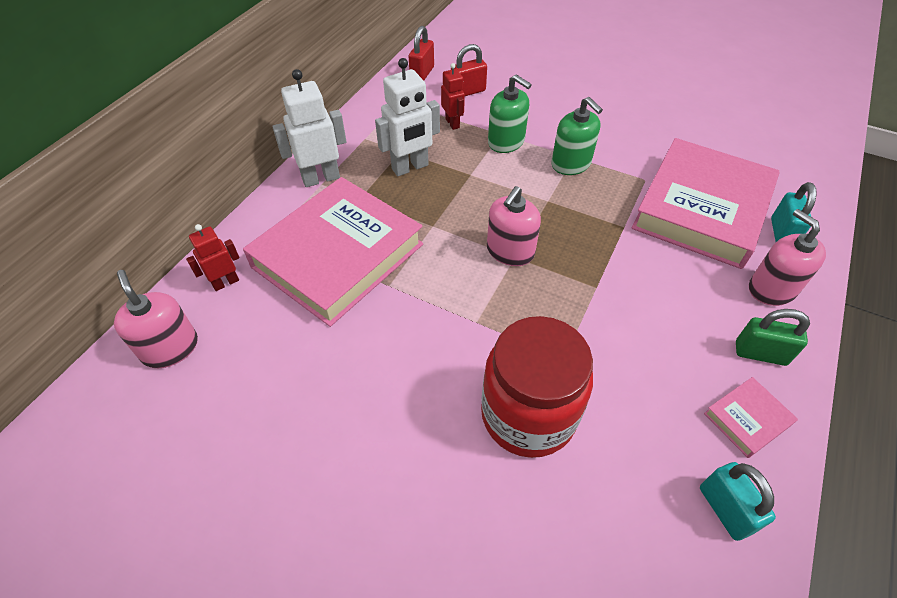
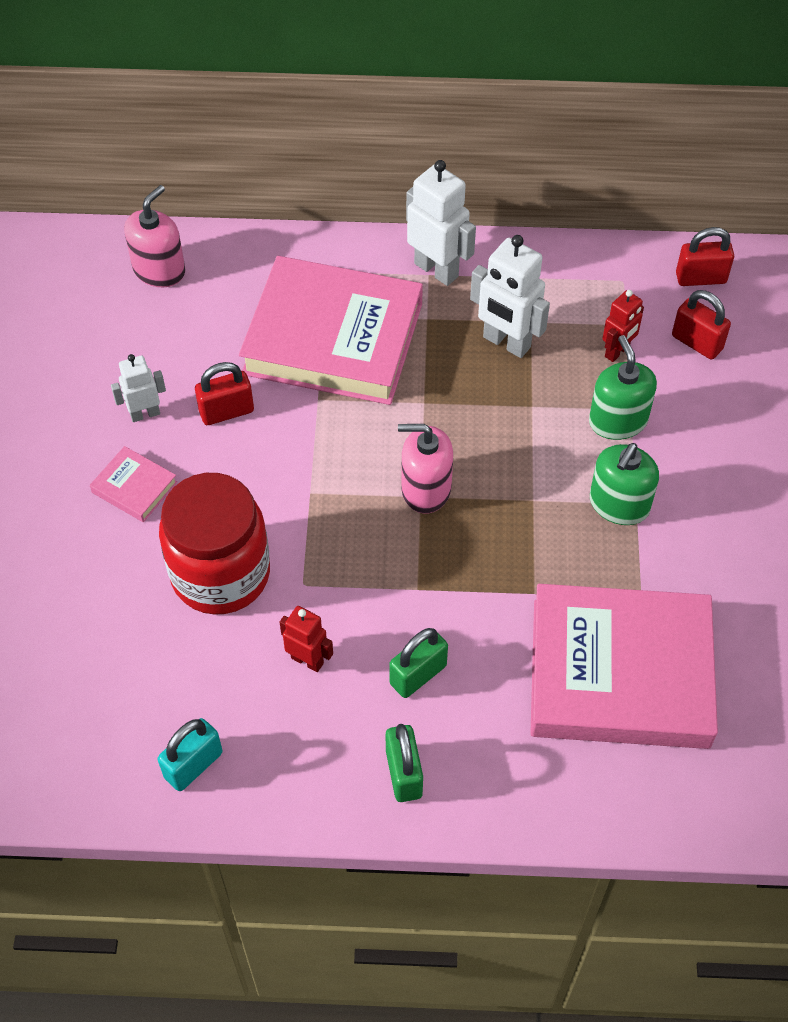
camera: 65 degrees right, 5 degrees up
red robot [186,224,239,291] -> red robot moved to [280,606,333,672]
green soap dispenser [488,74,532,153] -> green soap dispenser turned 150 degrees clockwise [589,335,657,440]
pink book [704,377,798,458] -> pink book moved to [90,446,178,522]
pink soap dispenser [749,209,826,306] -> none
turquoise padlock [771,182,817,242] -> none
none -> white robot [111,354,166,422]
none -> red padlock [195,362,254,425]
none -> green padlock [389,628,448,698]

